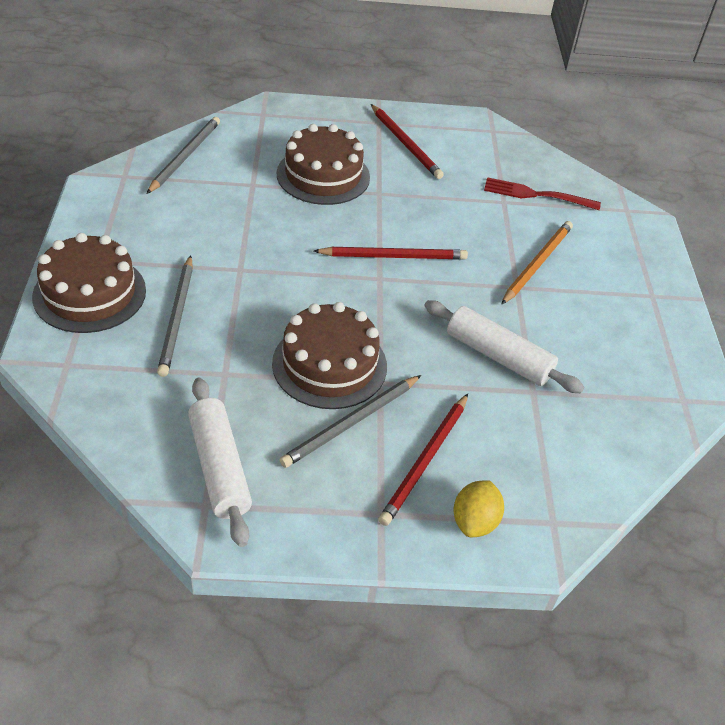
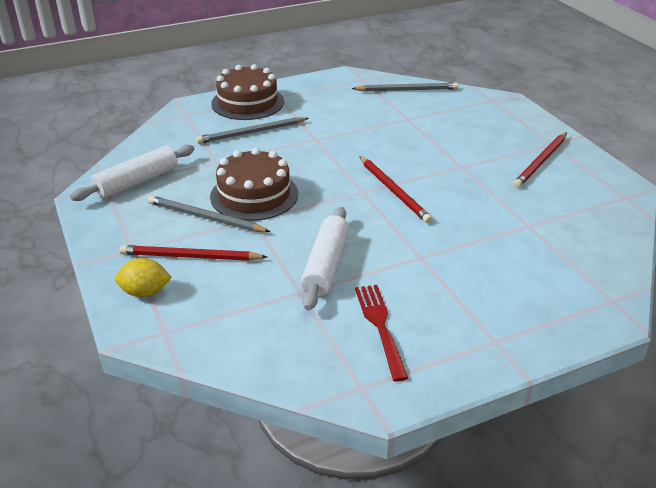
camera: 70 degrees right, 10 degrees down
brown cake [277,124,370,205] -> none
red fork [484,177,601,210] -> red fork moved to [355,285,408,381]
orange pencil [501,221,573,305] -> none

